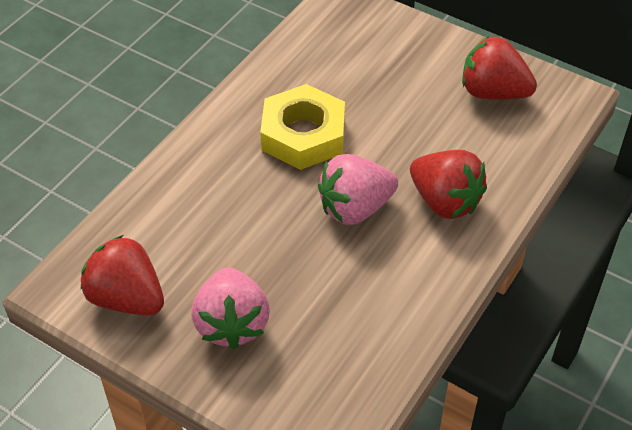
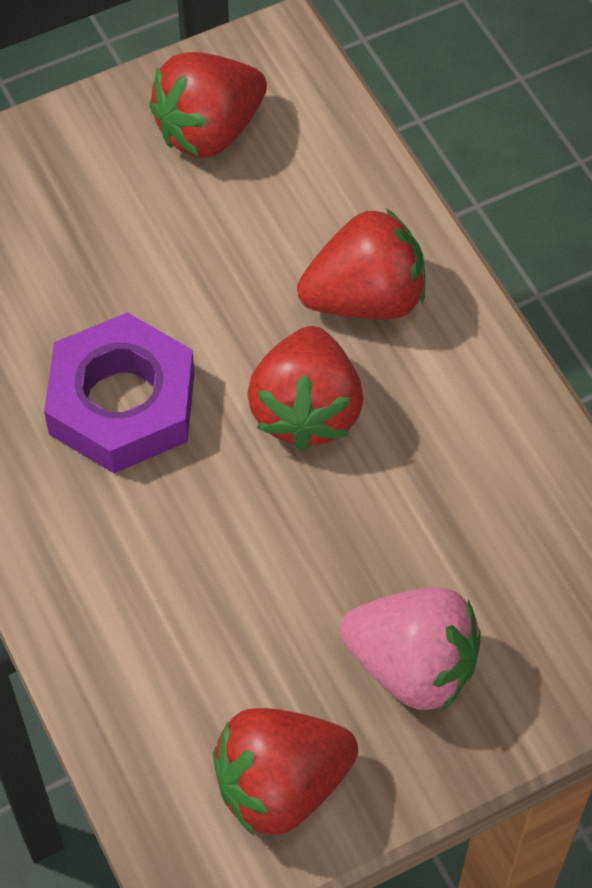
camera: 60 degrees left, 10 degrees up
yellow nut [260,84,345,170] -> purple nut [44,312,195,473]
pink strawberry [318,154,398,225] -> red strawberry [247,326,363,450]

